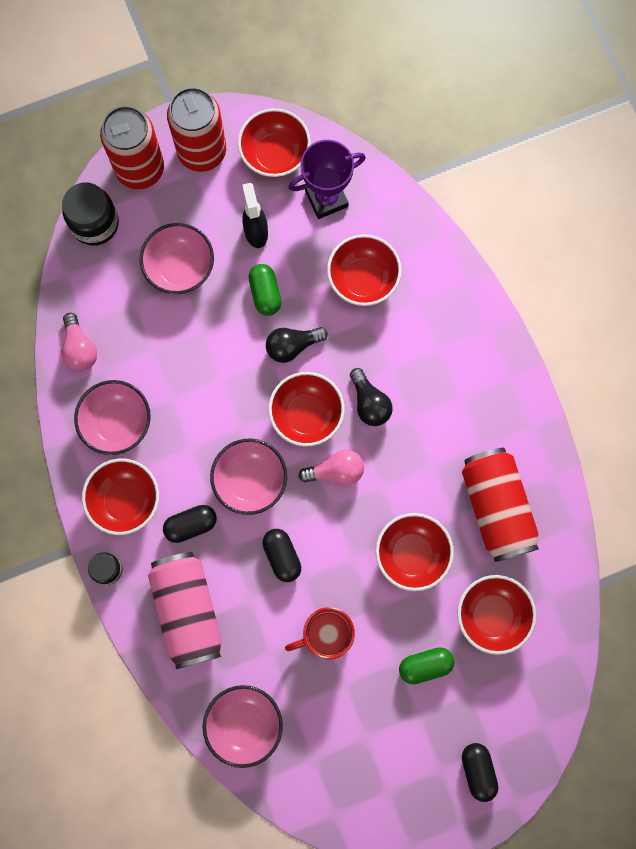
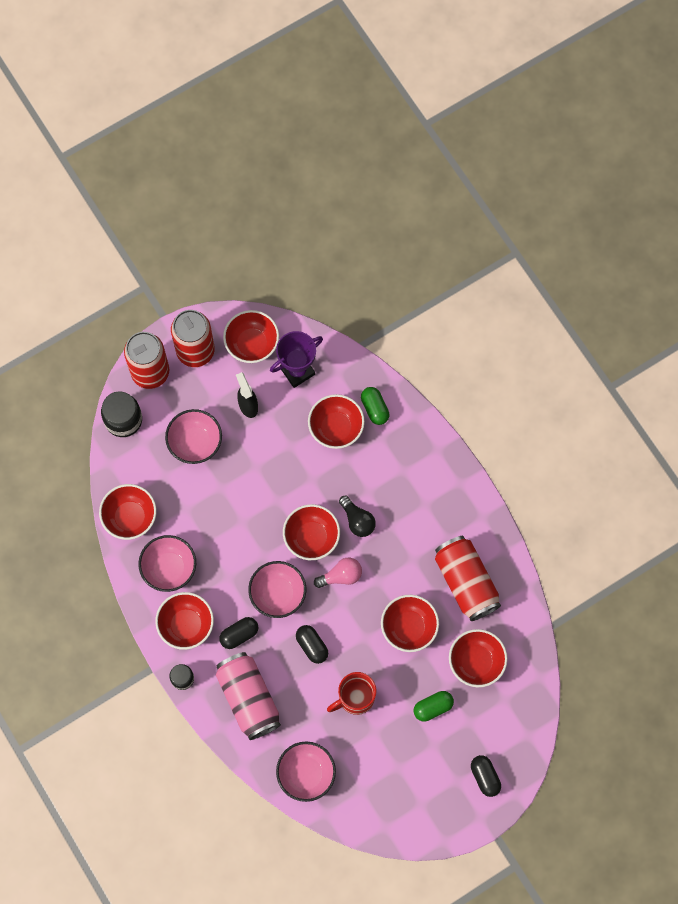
camera: 10 degrees left, 5 degrees down
pink light bulb [62,313,97,371] -> red bowl [99,484,157,540]
green capsule [248,264,281,316] -> green capsule moved to [361,387,389,425]
black light bulb [266,327,328,363] -> none

